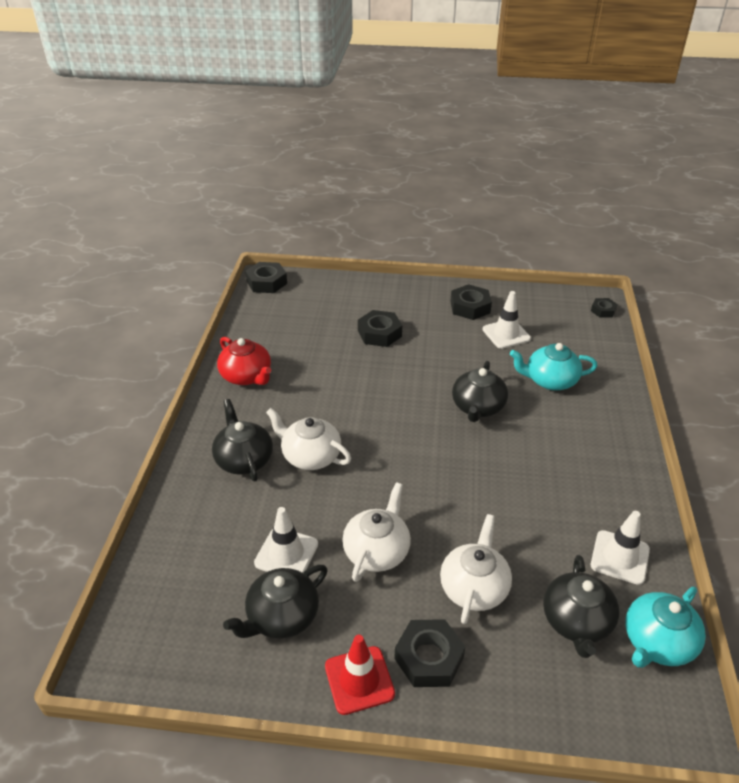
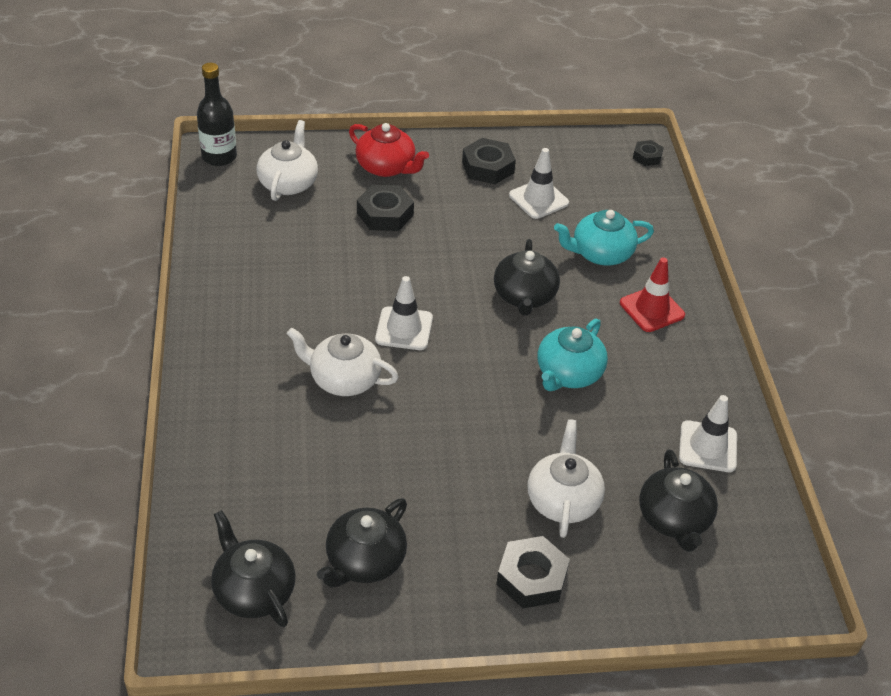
camera: 15 degrees left, 5 degrees up
black teapot [212,399,273,482] -> black teapot moved to [211,510,296,627]
red teapot [217,337,271,385] -> red teapot moved to [349,123,429,177]
black nut [245,262,287,293] -> black bottle [197,63,237,166]
white traffic cone [254,507,318,573] -> white traffic cone moved to [375,276,433,350]
red traffic cone [325,635,395,715] -> red traffic cone moved to [620,257,685,332]
white teapot [342,482,411,582] -> white teapot moved to [257,120,318,201]
turquoise teapot [625,587,706,668] -> turquoise teapot moved to [537,319,608,391]

